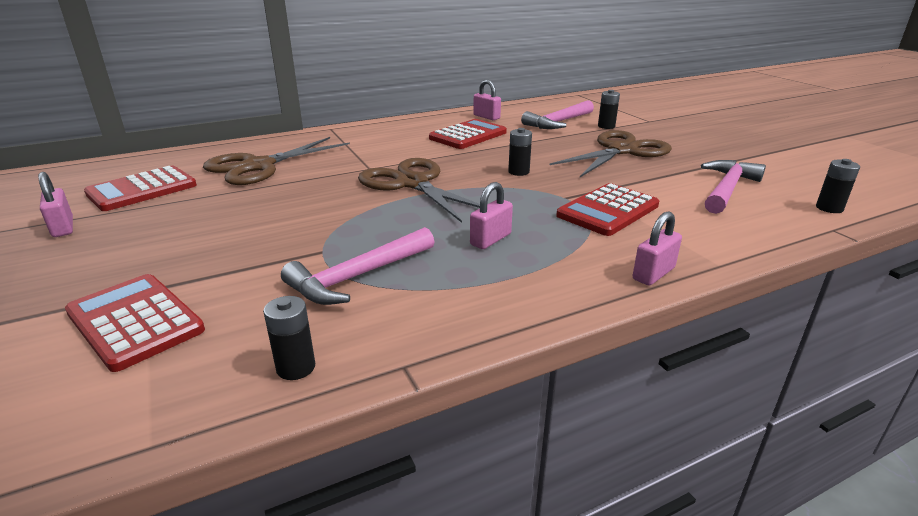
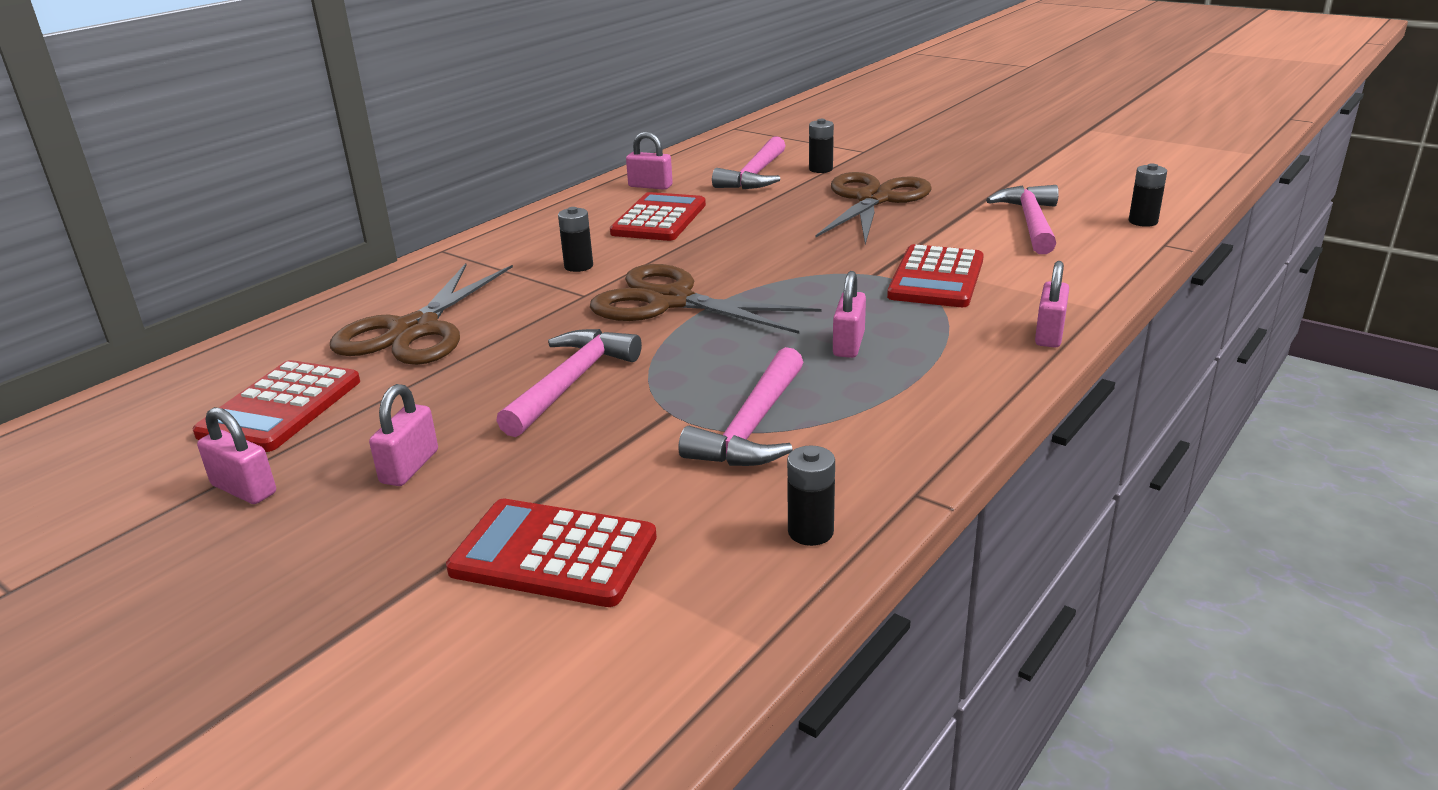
camera: 25 degrees left, 0 degrees up
black battery [508,128,532,176] -> black battery moved to [558,207,593,272]
none -> pink padlock [369,384,438,486]
none -> pink hammer [496,329,642,437]

